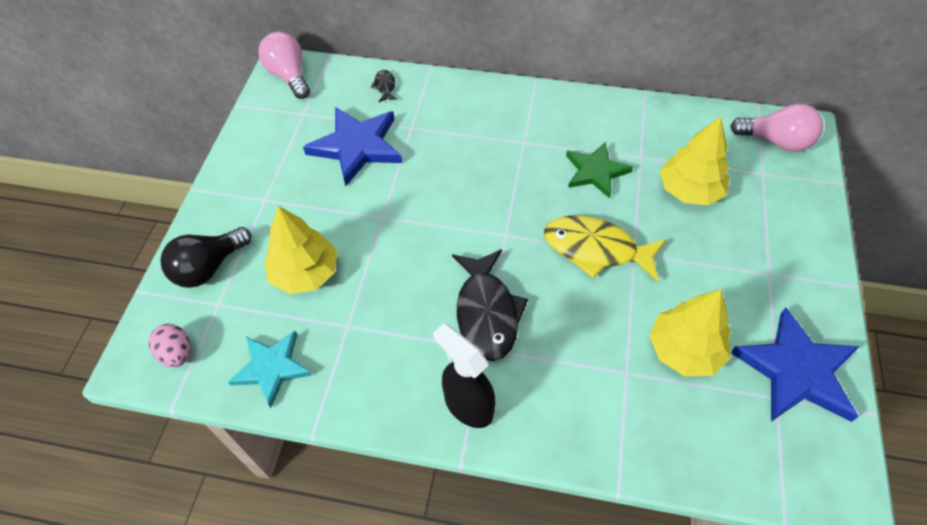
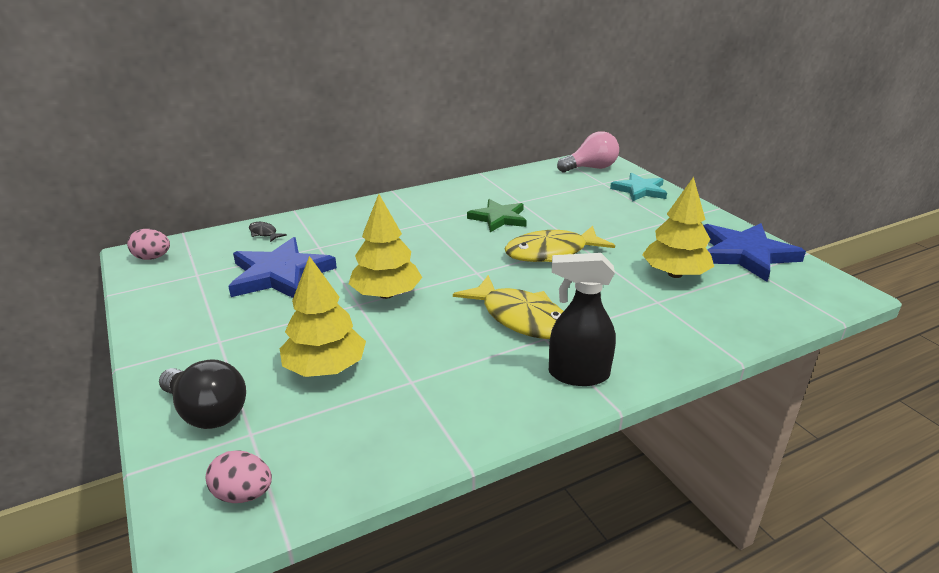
camera: 40 degrees left, 25 degrees down
black light bulb [160,227,252,288] -> black light bulb turned 60 degrees counterclockwise [159,359,246,429]
turquoise star [228,331,312,408] -> turquoise star moved to [610,173,667,202]
pink light bulb [258,32,310,99] -> pink egg [127,229,170,260]
black fish [452,249,528,361] -> yellow fish [453,275,563,339]
yellow tree [660,116,730,206] -> yellow tree moved to [349,194,422,299]

